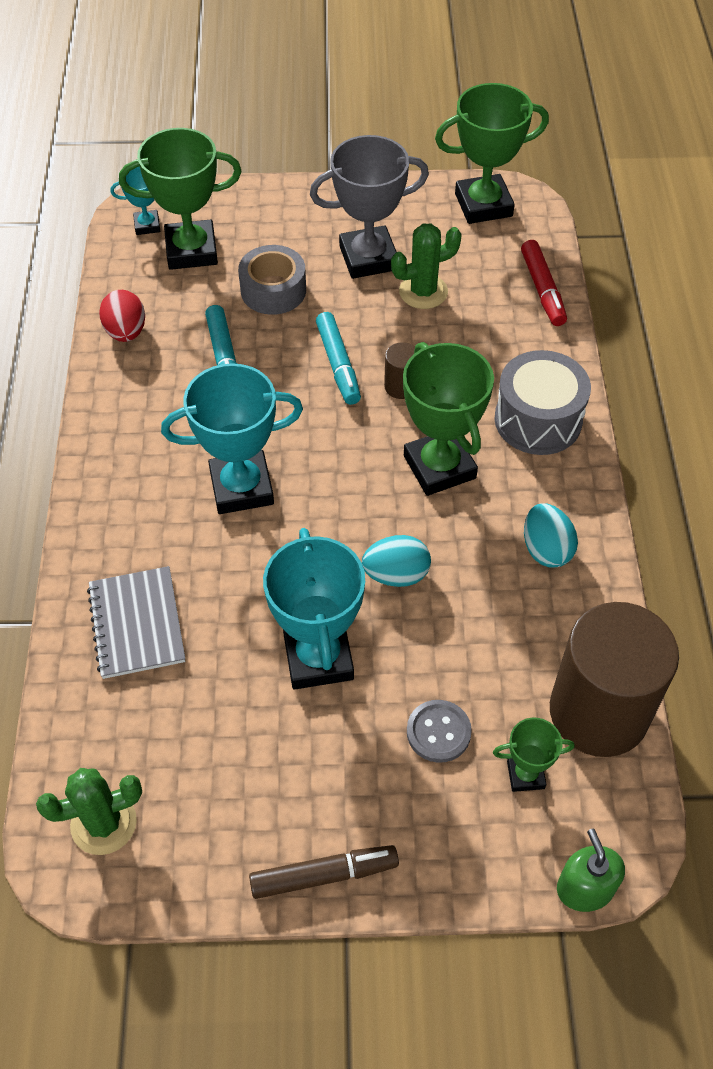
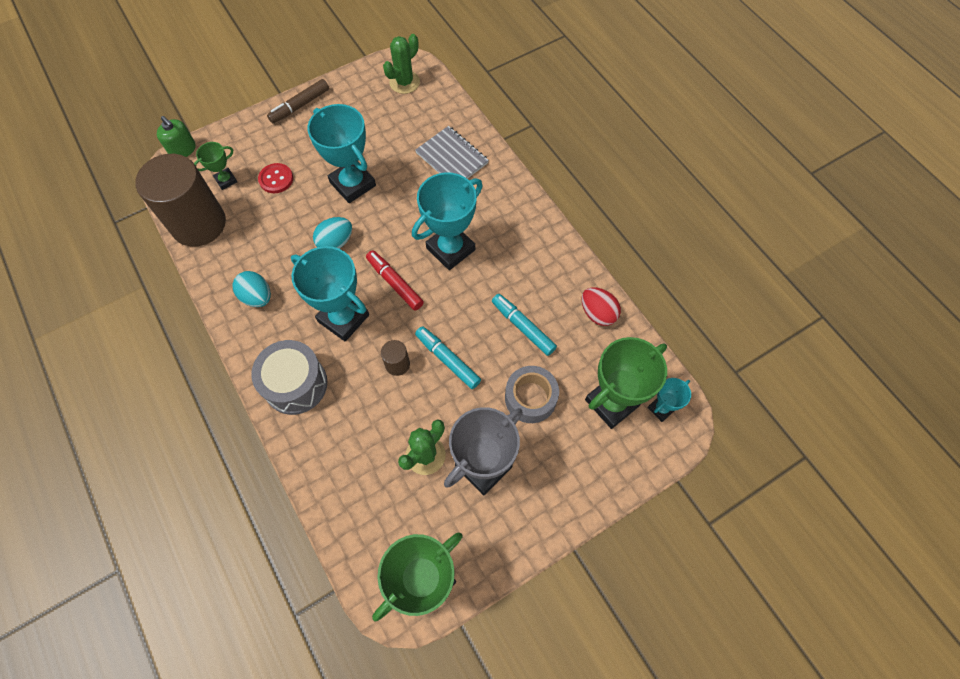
camera: 150 degrees right, 10 degrees up
green trophy [403,342,494,496] -> turquoise trophy [291,246,369,342]
grey button [407,700,472,763] -> red button [258,163,293,193]
red marker [521,240,567,326] -> red marker moved to [366,250,424,311]

